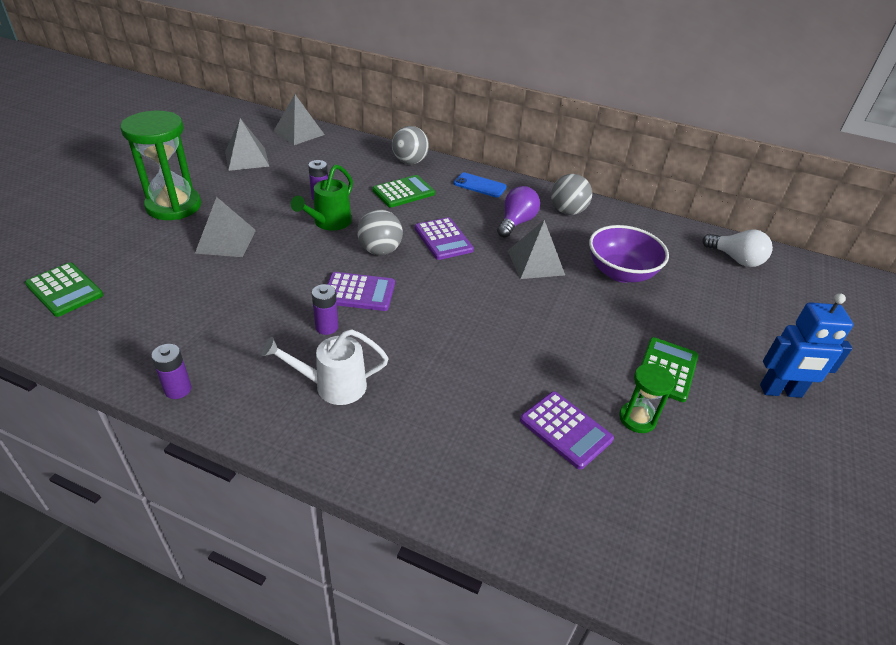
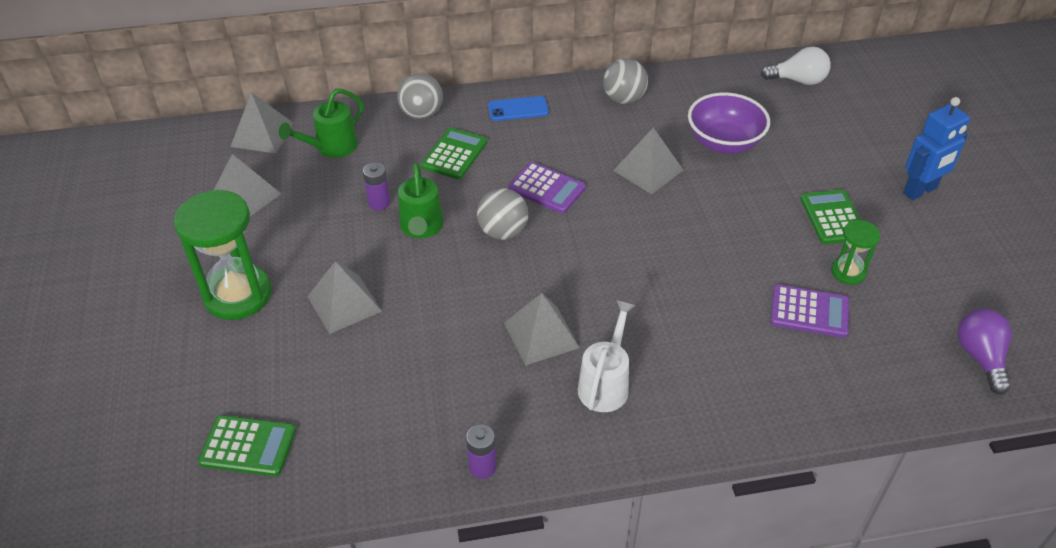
camera: 30 degrees left, 5 degrees up
white watering can [261,329,388,405] -> white watering can turned 150 degrees clockwise [578,300,636,412]
purple battery [312,284,338,335] -> grey pyramid [504,293,580,366]
purple calculator [327,272,395,311] -> none
purple light bulb [497,186,540,238] -> purple light bulb moved to [958,309,1012,395]
none -> green watering can [279,88,364,158]

